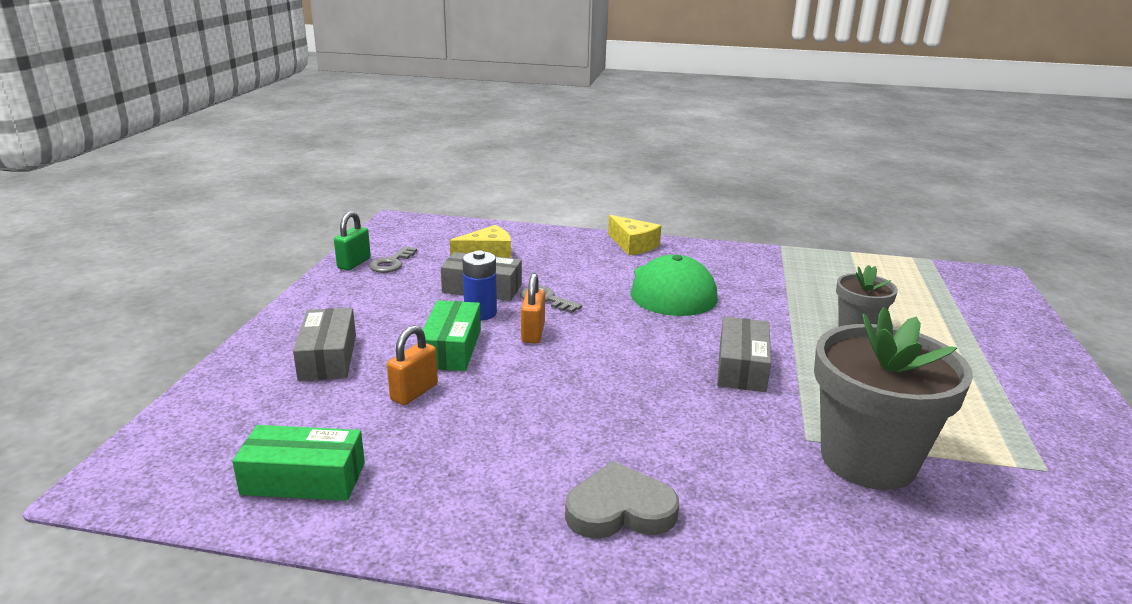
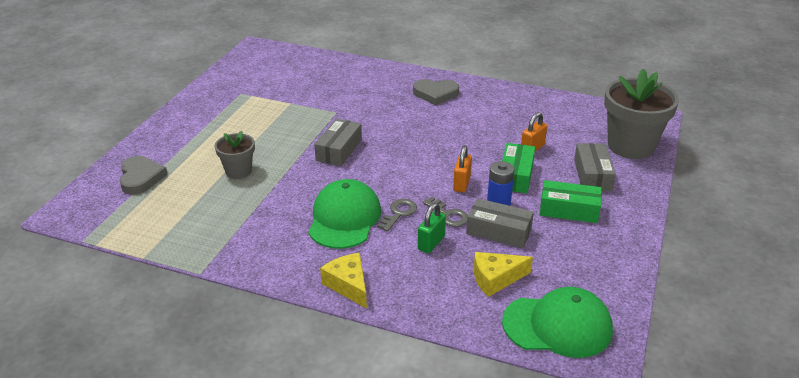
camera: 170 degrees left, 10 degrees up
green box [232,425,365,501] -> green box moved to [540,180,602,223]
green padlock [334,211,371,270] -> green padlock moved to [418,203,446,253]
grey key [369,246,417,273] -> grey key moved to [377,199,417,231]
grey flower pot [814,307,973,490] -> grey flower pot moved to [604,69,679,159]
none -> grey heart [120,156,168,195]
none -> green cap [502,287,613,358]

